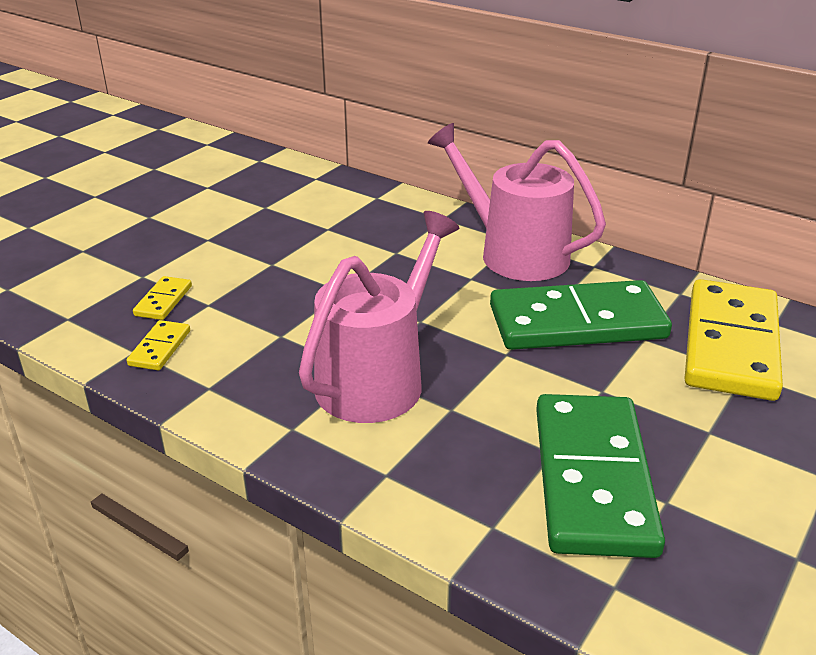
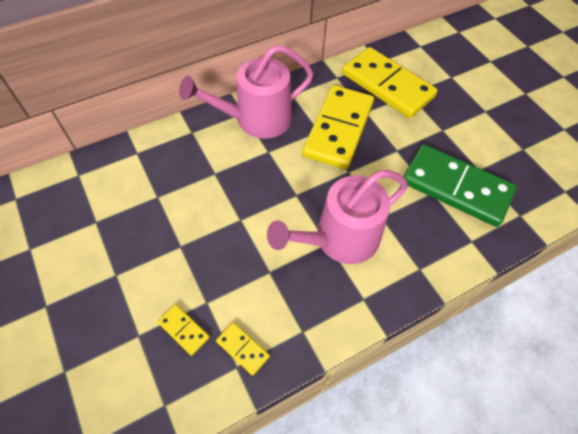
camera: 65 degrees left, 25 degrees up
pink watering can [299,211,459,423] -> pink watering can turned 90 degrees counterclockwise [267,170,408,264]
green domino [490,280,672,350] -> yellow domino [302,85,374,169]

